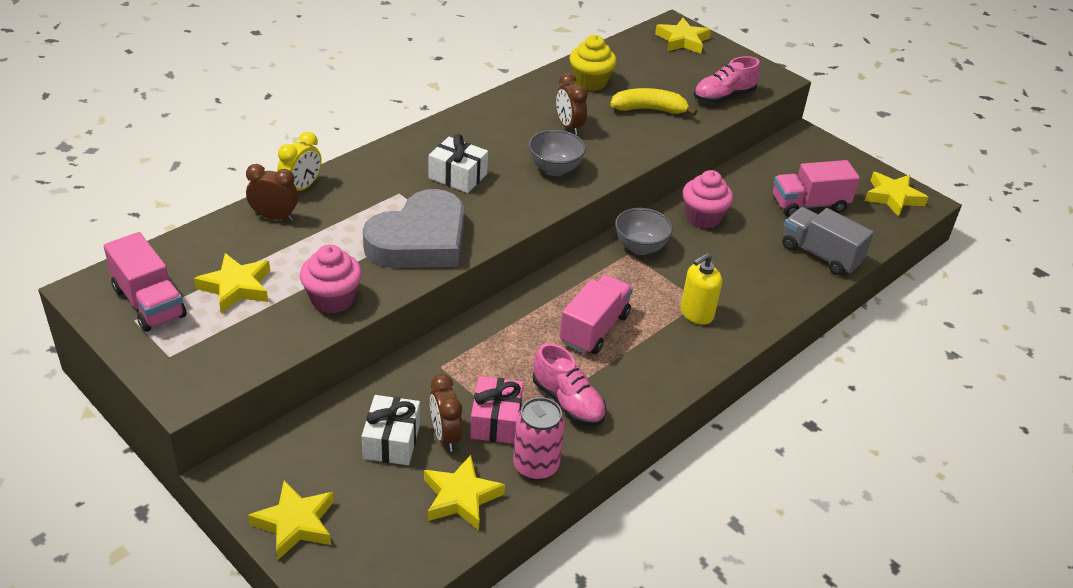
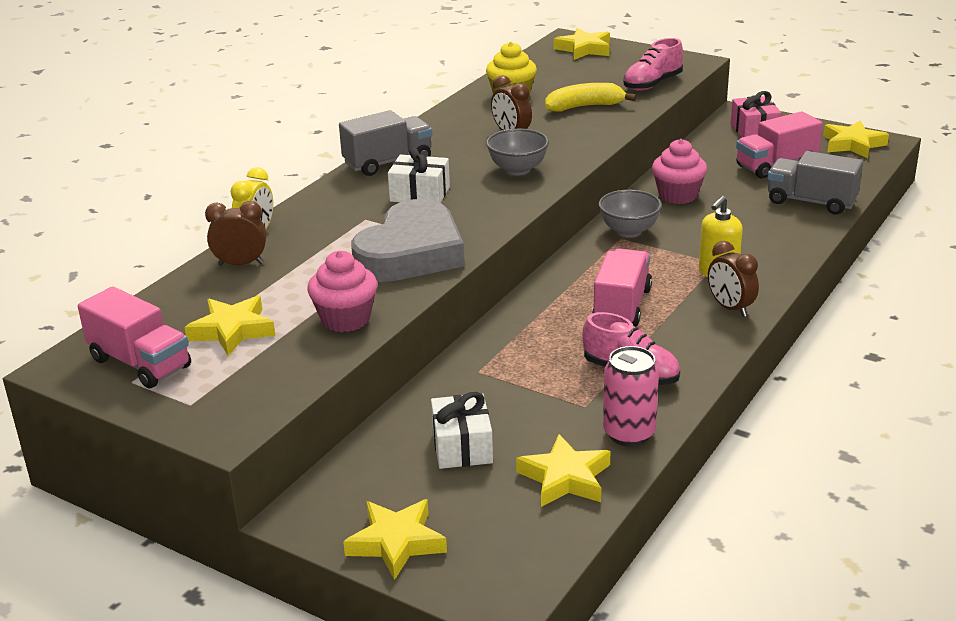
camera: 10 degrees left, 10 degrees down
brown clock [430,374,463,452] -> brown clock moved to [708,241,759,317]
pink gift [470,376,523,444] -> pink gift moved to [731,91,781,137]
none -> grey truck [339,110,432,176]

